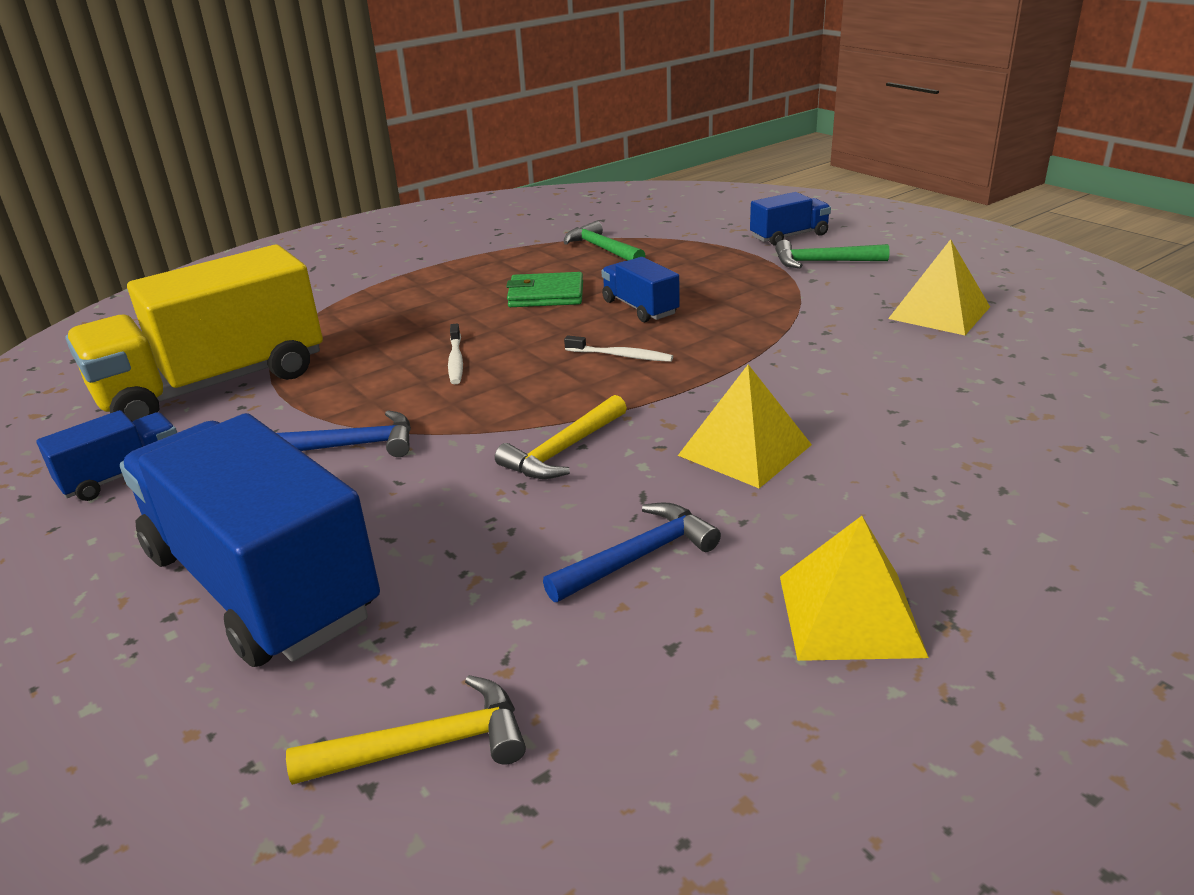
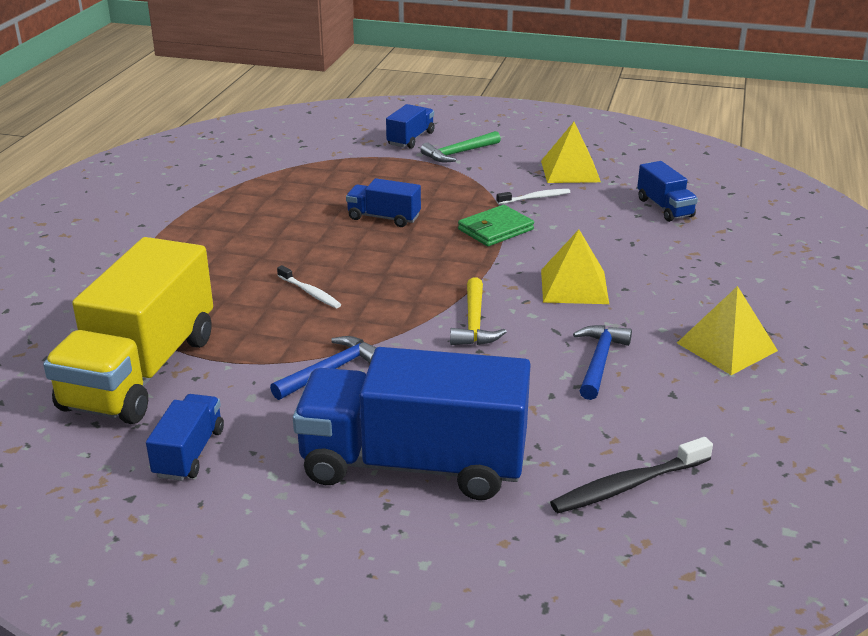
camera: 40 degrees left, 0 degrees up
yellow hammer [286,675,526,785] -> black toothbrush [550,437,713,513]
green wallet [506,272,583,307] -> green wallet moved to [458,205,534,246]
green hammer [564,221,646,260] -> none
white toothbrush [564,335,673,362] -> white toothbrush moved to [496,189,570,204]
none -> blue truck [637,161,698,222]

